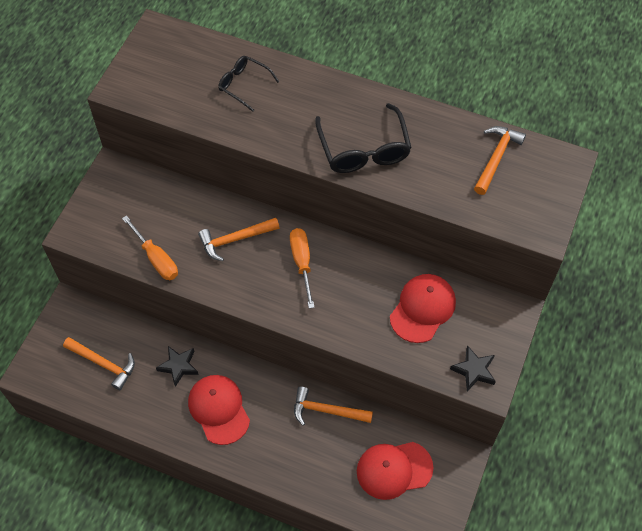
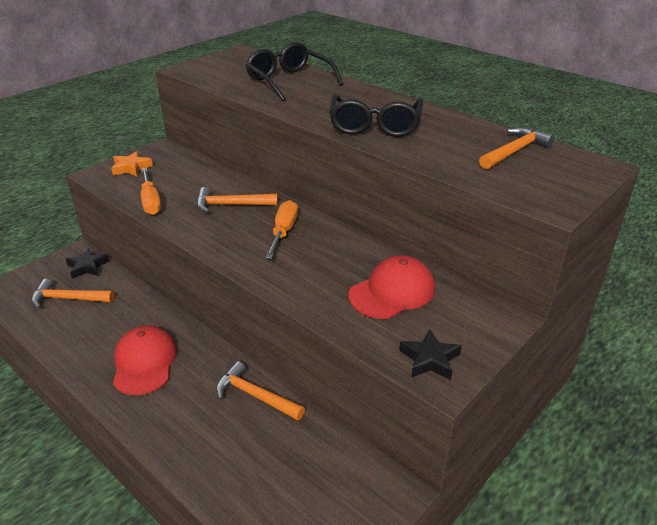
camera: 20 degrees right, 25 degrees down
orange hammer [63,337,135,390] -> orange hammer turned 135 degrees clockwise [31,279,114,309]
black star [156,346,199,387] -> black star moved to [66,248,109,279]
black glasses [218,56,279,112] -> black glasses [245,42,343,101], size x1.66
red cap [357,442,433,500] -> none
none -> orange star [111,151,153,177]

